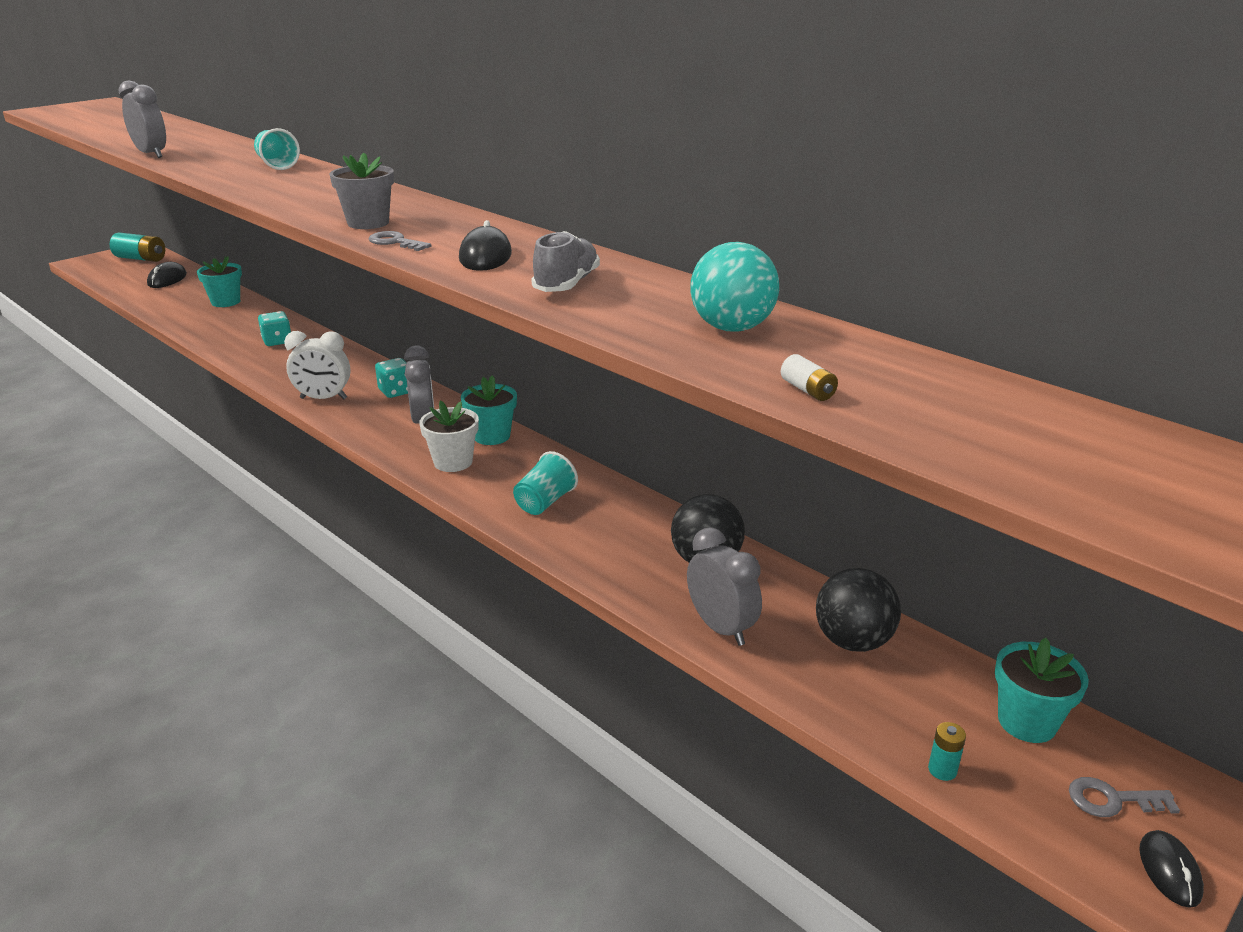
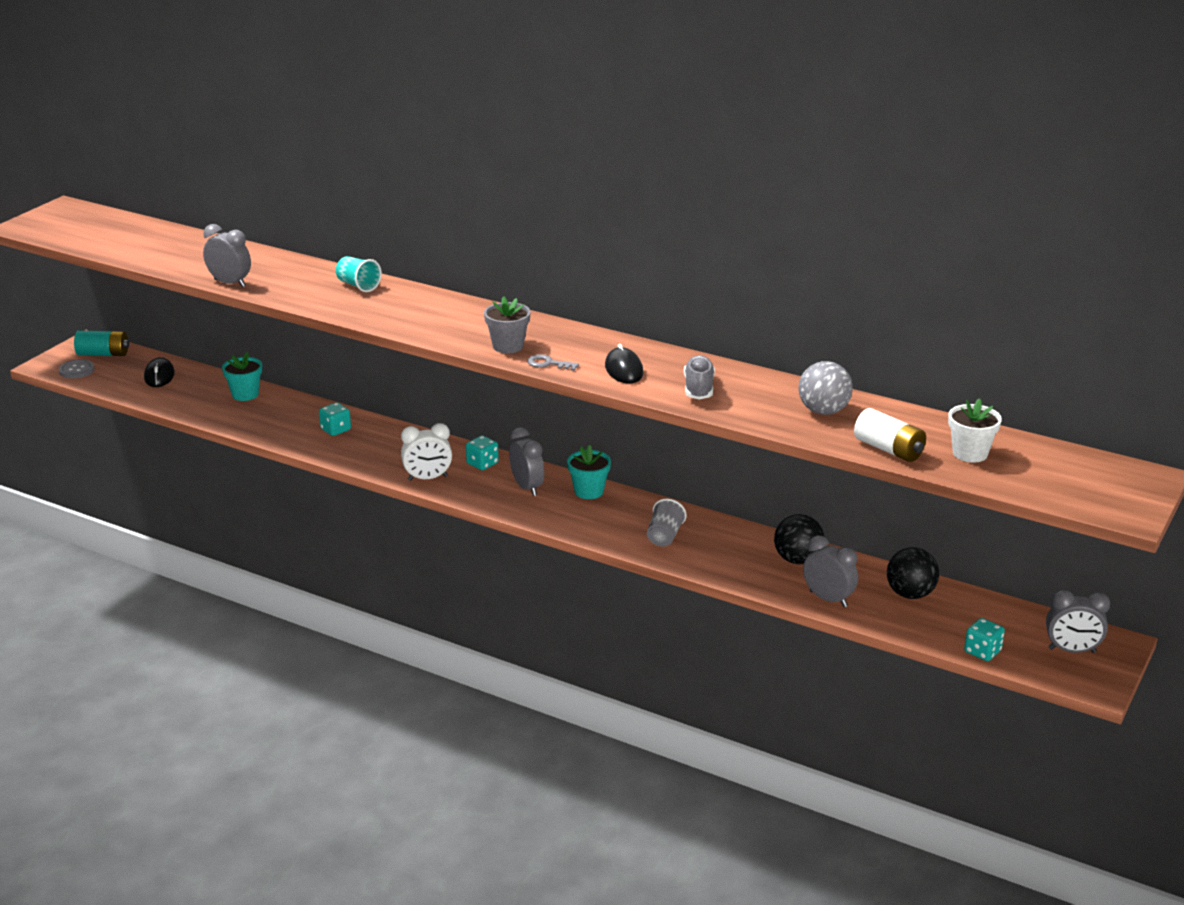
camera: 15 degrees left, 0 degrees up
white flower pot [419,400,479,472] -> white flower pot moved to [948,398,1002,463]
turquoise cup [513,451,578,515] -> grey cup [647,499,687,547]
turquoise ball [690,242,779,332] -> grey ball [799,361,853,415]
white battery [781,354,838,401] -> white battery [854,408,926,462], size x2.10
turquoise battery [928,722,966,781] -> turquoise dice [964,618,1005,661]
turquoise flower pot [995,638,1089,743] -> none
grey key [1069,777,1180,817] -> grey clock [1046,589,1110,653]
black mouse [1139,830,1204,908] -> none
none -> grey button [59,359,95,379]

